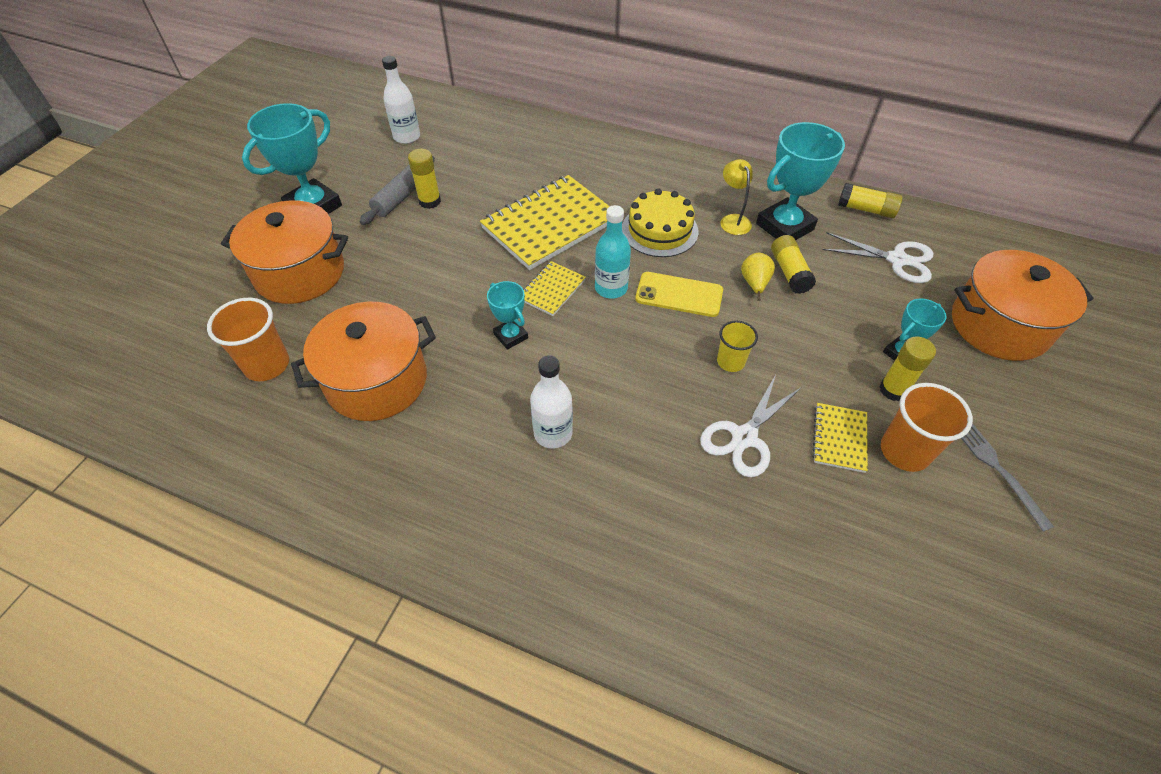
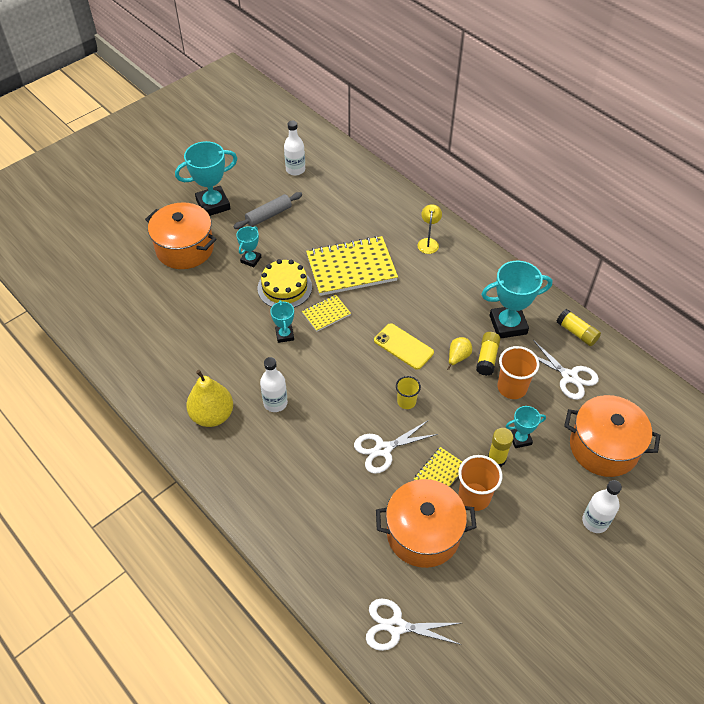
camera: 25 degrees right, 0 degrees up
orange cup [207,298,289,381] -> orange cup moved to [498,346,539,399]
orange pot [291,302,436,421] -> orange pot moved to [376,479,477,568]
yellow glue stick [408,149,441,209] -> none
turquoise bottle [595,205,631,298] -> none
yellow cake [622,188,698,257] -> yellow cake moved to [258,259,312,308]
yellow lamp [721,159,753,235] -> yellow lamp moved to [418,204,442,254]
grey fork [961,423,1054,532] -> none
none -> yellow pear [186,370,233,427]
none -> turquoise trophy [236,226,261,267]
none -> white scissors [366,598,462,651]
none -> white bottle [582,480,622,533]

